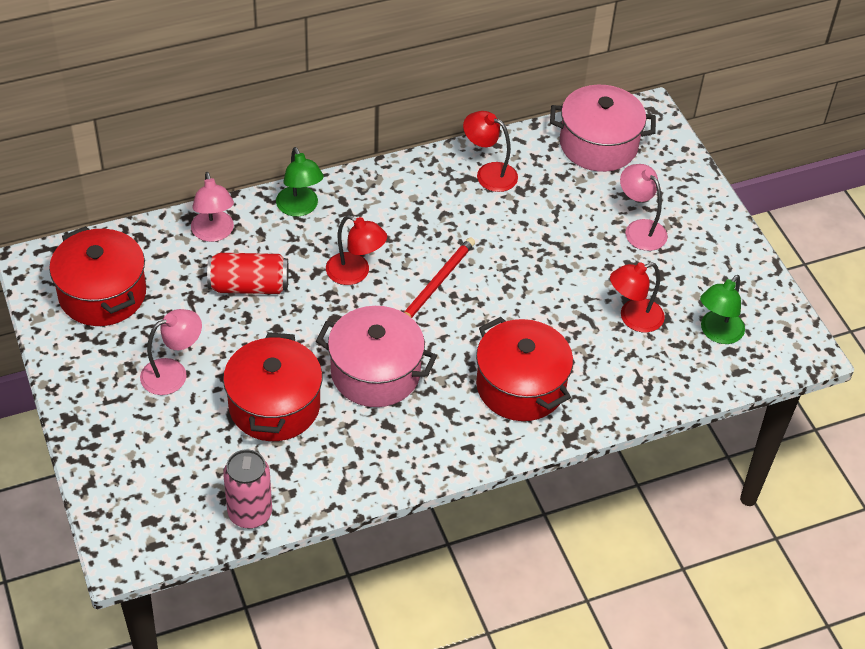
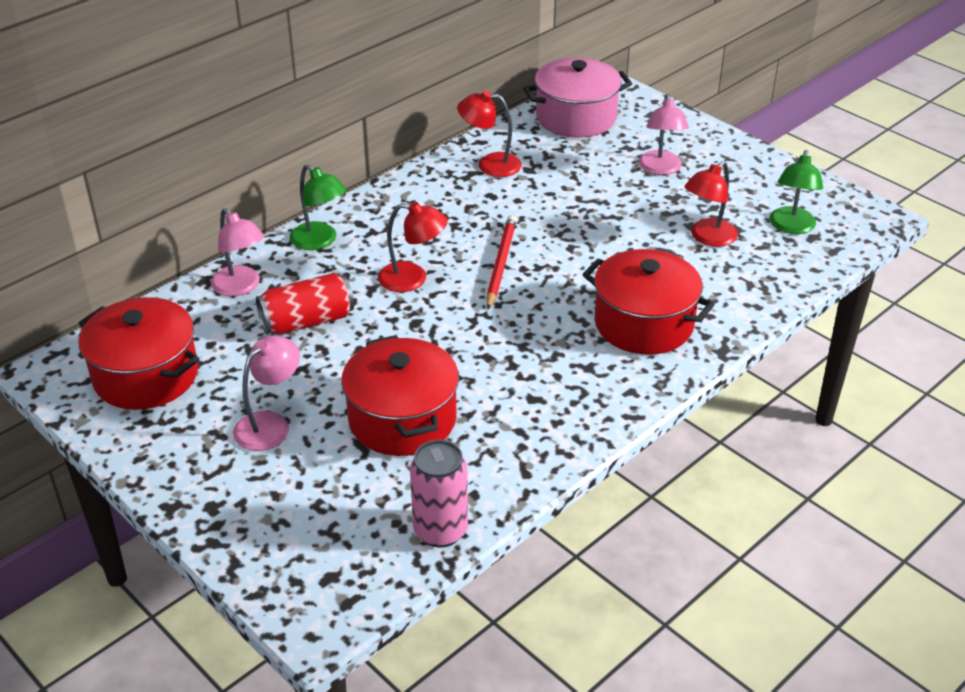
camera: 20 degrees left, 10 degrees down
pink pot [316,306,437,407] -> none
pink lamp [620,164,668,251] -> pink lamp turned 120 degrees counterclockwise [639,94,689,175]

